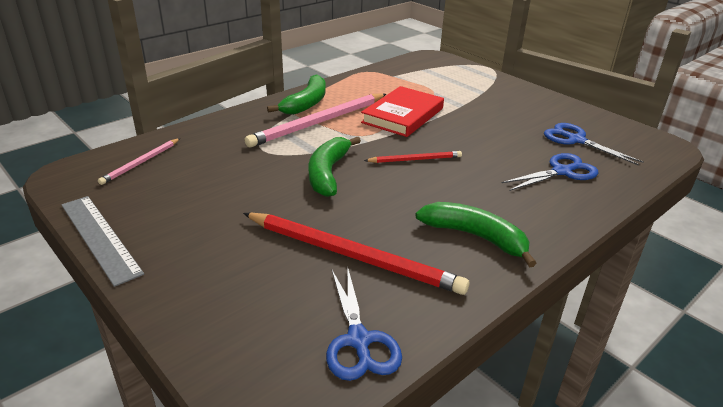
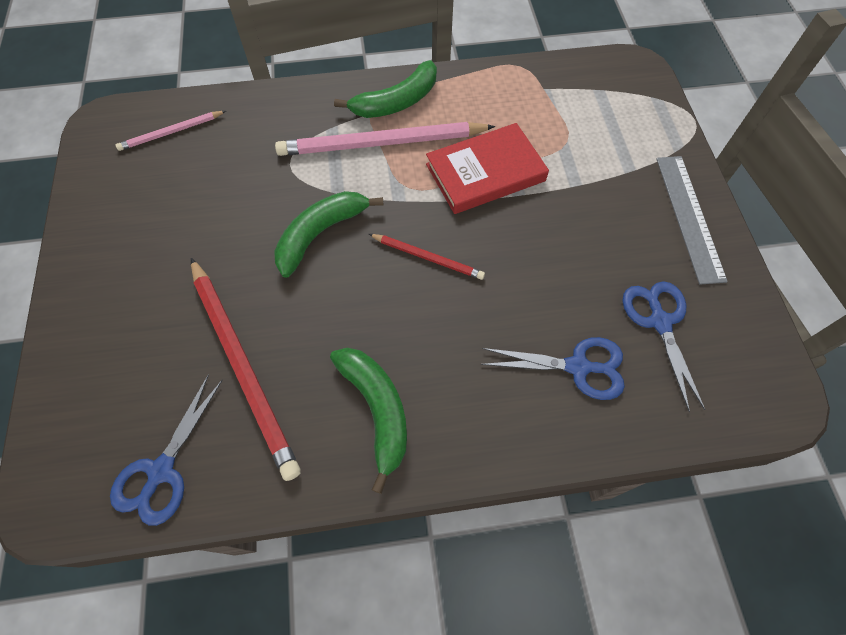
camera: 35 degrees right, 30 degrees up
grey ruler [62,196,144,287] -> grey ruler moved to [656,156,728,285]

